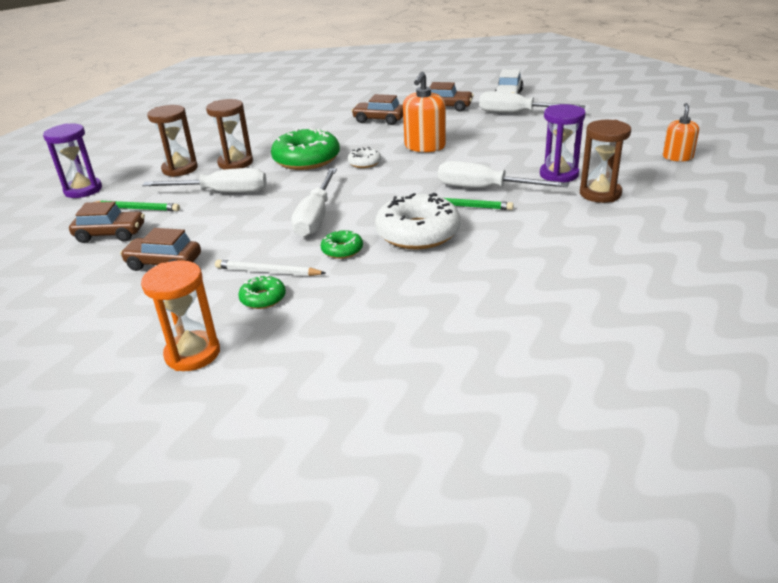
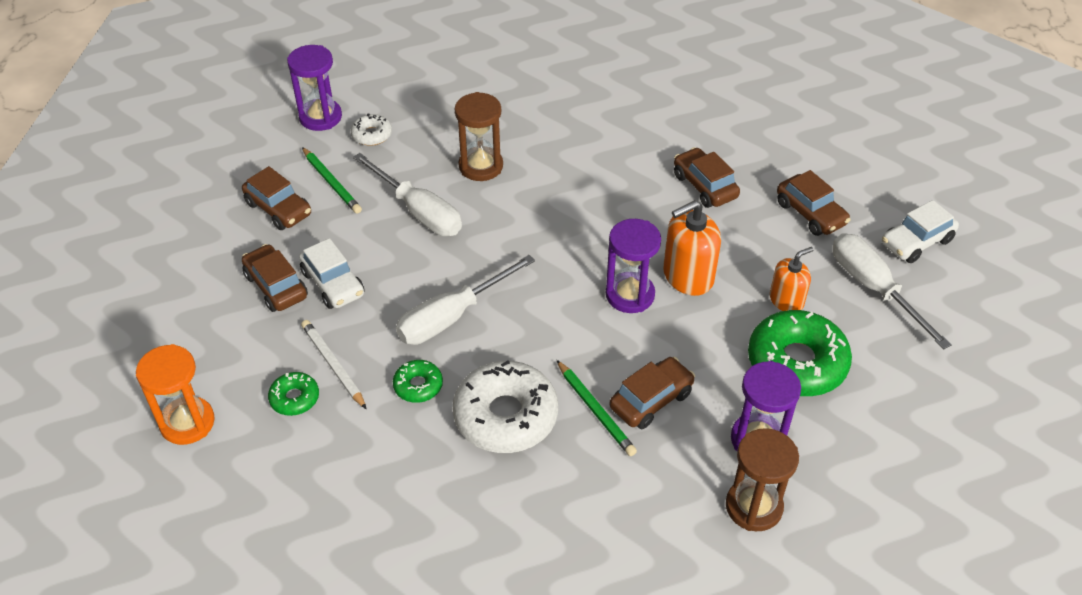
camera: 40 degrees right, 15 degrees up
brown hourglass [147,105,198,177] -> none
green donut [271,128,340,170] -> green donut moved to [748,310,852,396]
white donut [348,147,381,168] -> white donut moved to [351,114,392,146]
white screwdriver [438,161,569,188] -> brown car [610,357,695,429]
orange soap dispenser [663,103,699,161] -> orange soap dispenser moved to [770,247,813,311]
none -> white car [299,238,365,309]
none -> purple hourglass [606,219,661,313]

